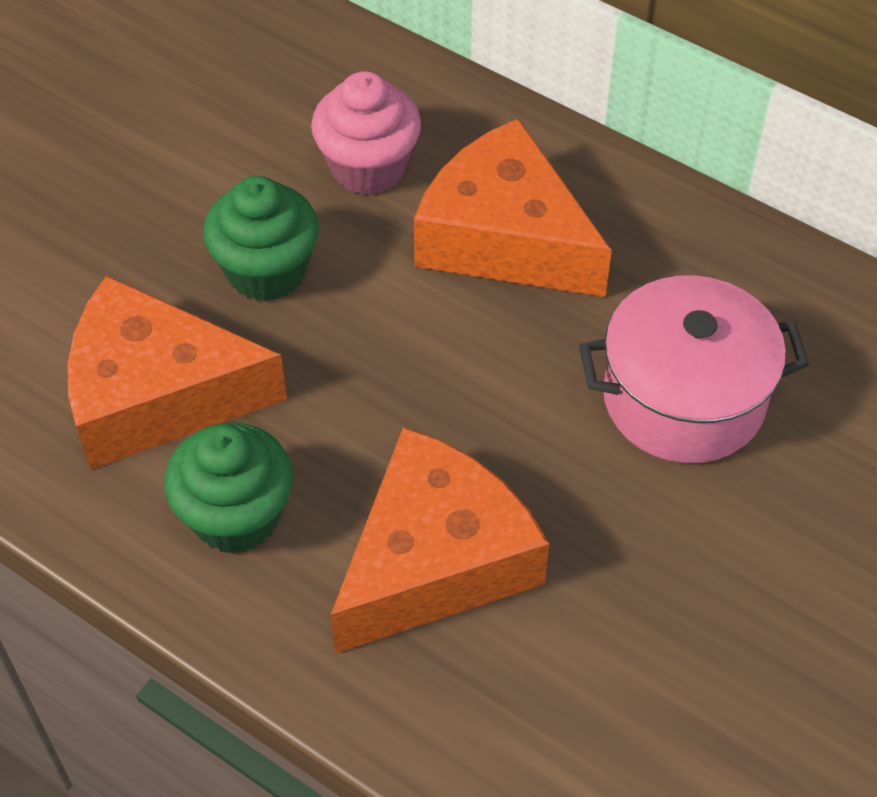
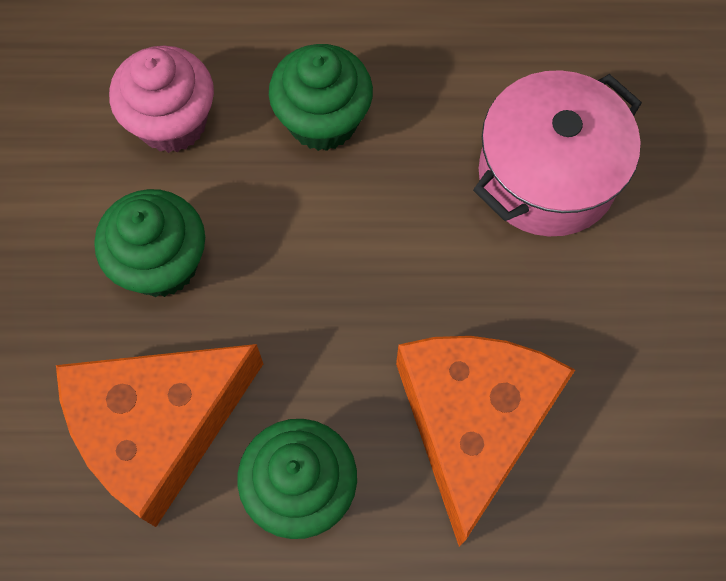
camera: 35 degrees left, 15 degrees up
orange cheese [414,118,612,297] -> green cupcake [269,44,373,151]

